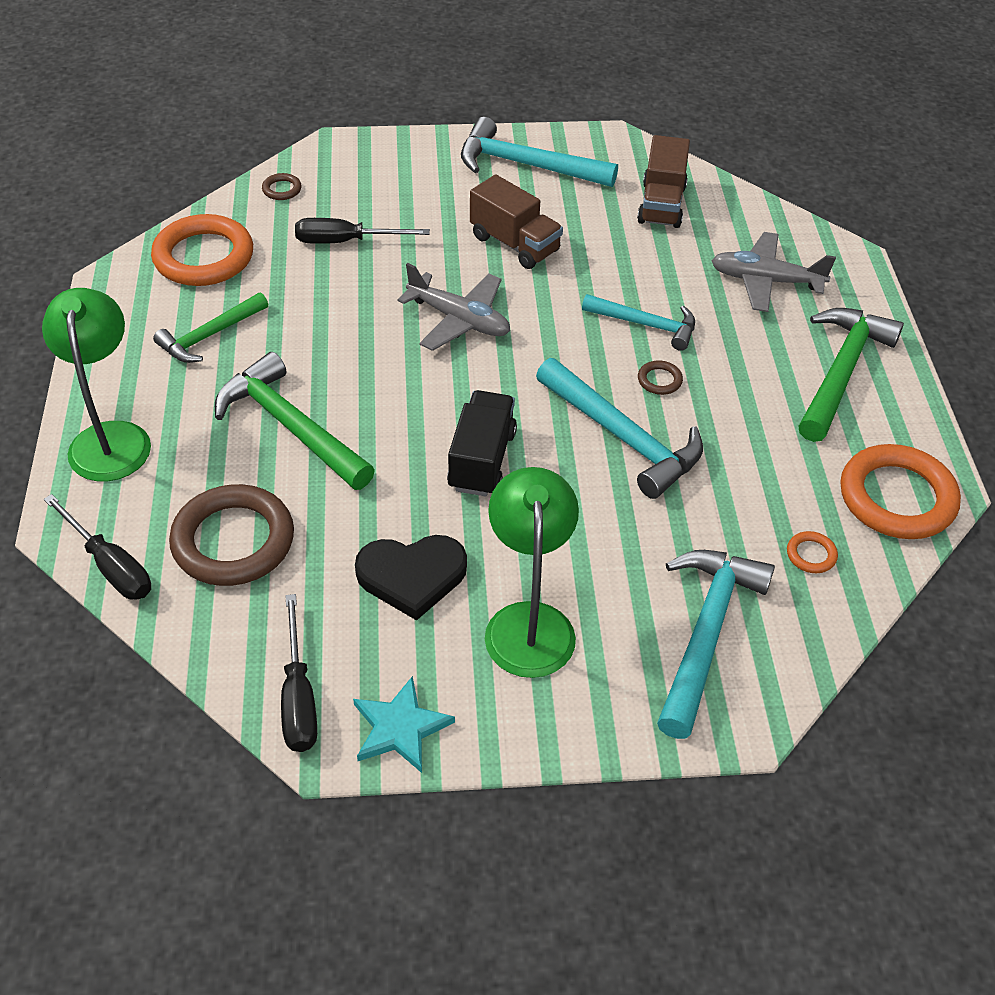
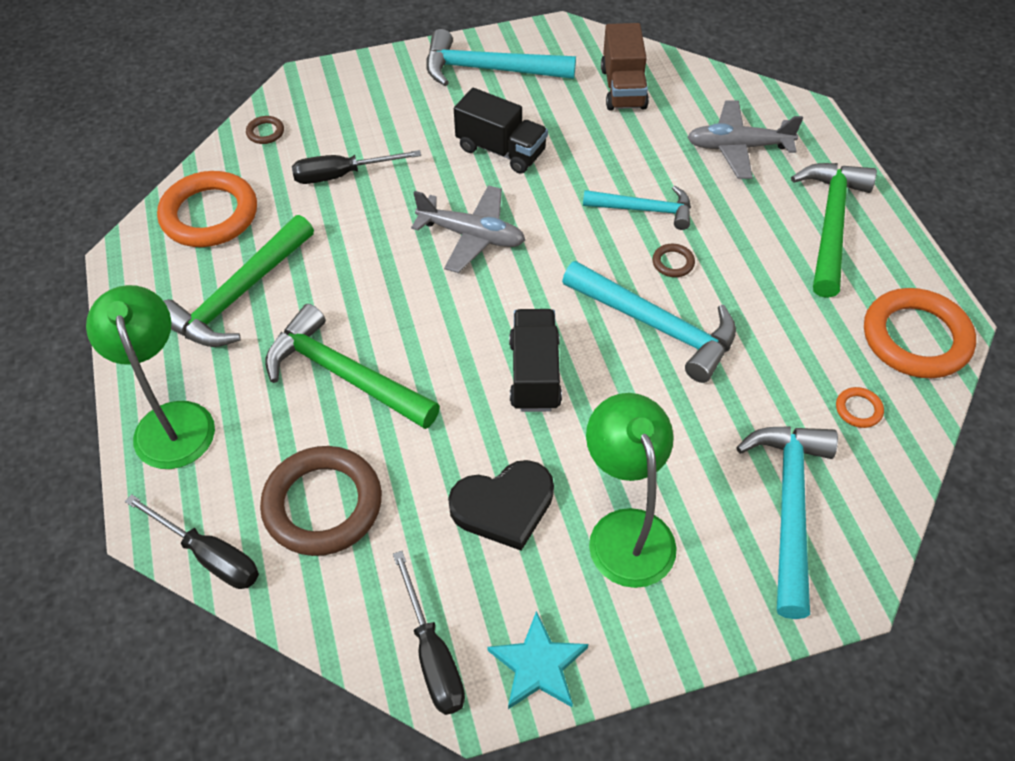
camera: 10 degrees left, 5 degrees up
green hammer [153,292,268,363] -> green hammer [164,215,314,347], size x1.56
brown truck [470,174,563,269] -> black truck [454,88,548,174]

